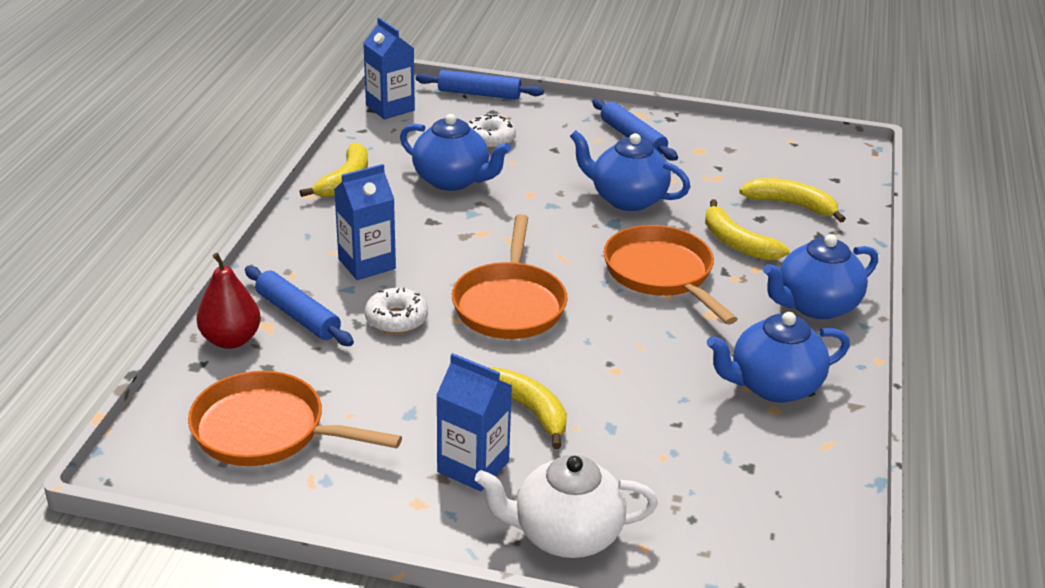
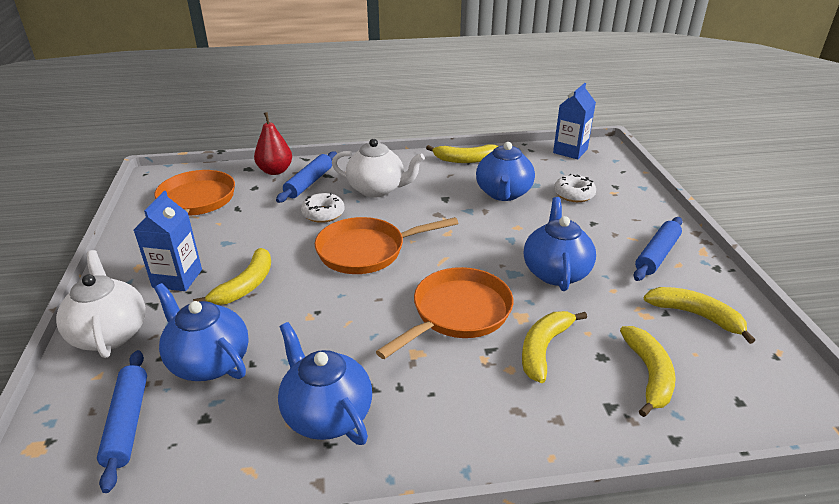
camera: 70 degrees right, 0 degrees up
blue carton [334,164,396,280] -> white teapot [332,139,425,197]
blue rolling pin [416,70,544,100] -> blue rolling pin moved to [97,350,147,493]
blue teapot [763,234,878,319] -> blue teapot moved to [154,283,249,381]
none -> yellow banana [644,287,755,344]

